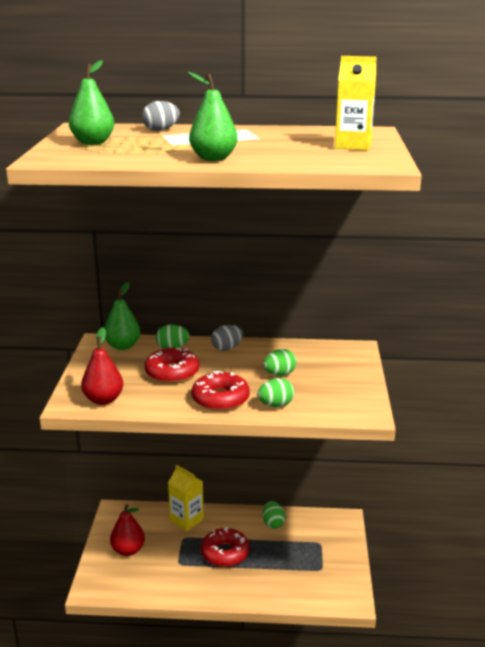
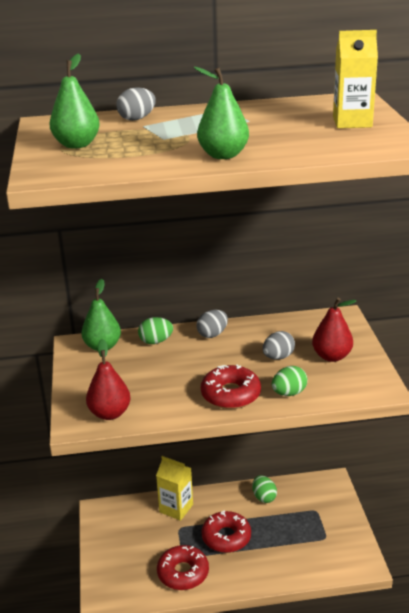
camera: 10 degrees left, 5 degrees up
red pear [110,504,145,556] -> red pear moved to [312,298,356,362]
red donut [145,348,199,383] -> red donut moved to [157,545,209,590]
green egg [263,349,297,376] -> grey egg [263,331,295,360]

